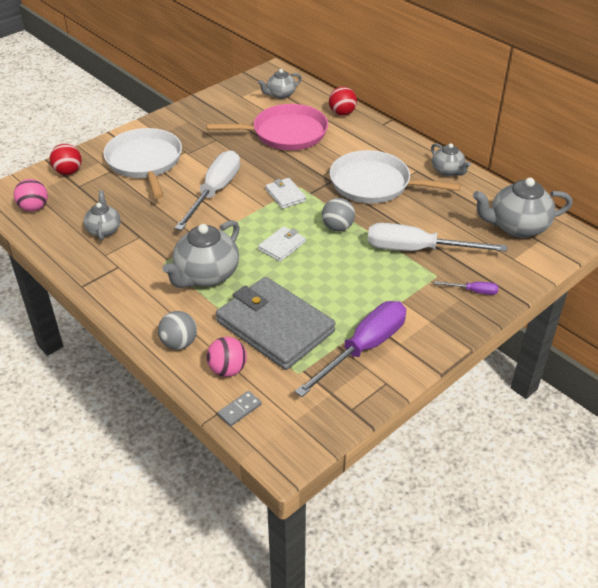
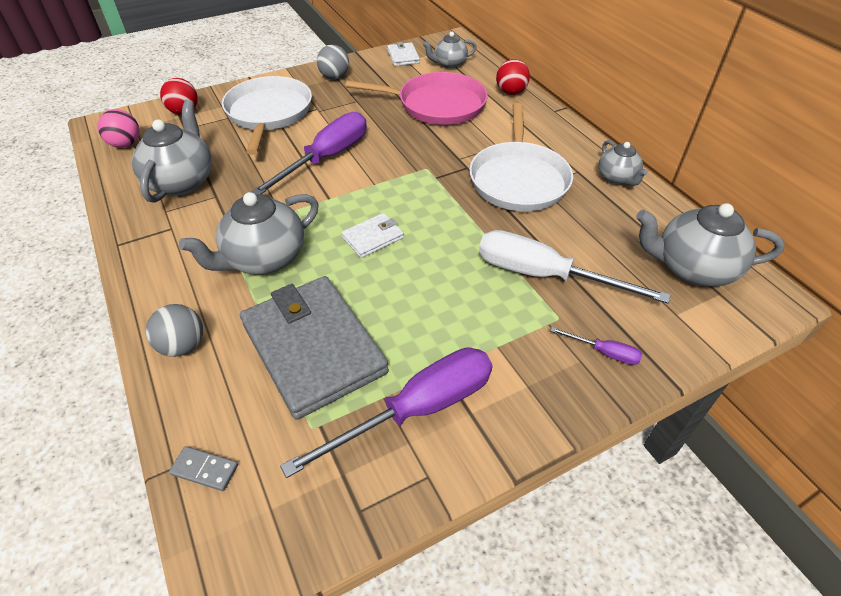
camera: 15 degrees right, 5 degrees up
grey teapot [84,190,121,241] -> grey teapot [132,100,212,203], size x1.71
white screwdriver [175,150,240,231] -> purple screwdriver [251,112,367,194]
pink ball [207,337,247,377] -> none
grey domino [218,391,262,426] -> grey domino turned 45 degrees clockwise [169,446,238,491]
white wallet [265,178,306,209] -> white wallet moved to [387,42,420,66]
grey ball [322,198,355,231] -> grey ball moved to [317,45,349,79]
white pan [329,150,461,203] -> white pan turned 120 degrees counterclockwise [469,103,573,211]

